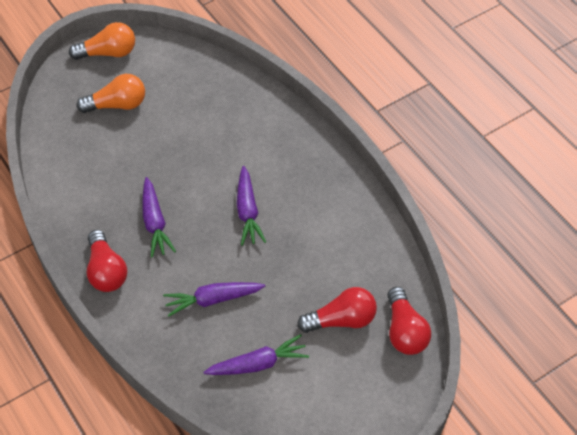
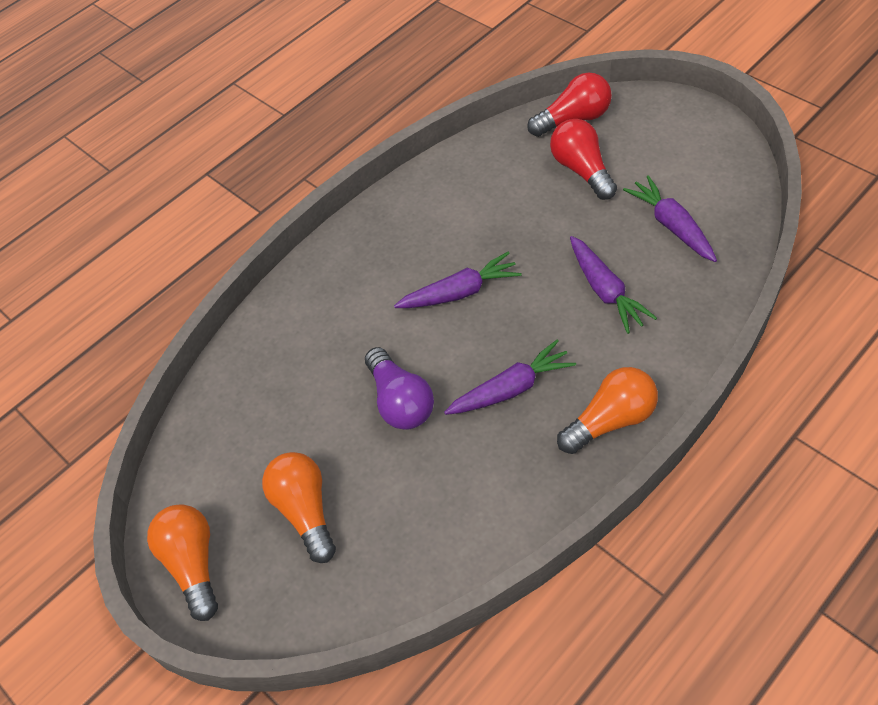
camera: 95 degrees left, 0 degrees up
red light bulb [87,230,128,292] -> orange light bulb [557,367,658,454]
none -> purple light bulb [365,347,434,430]

